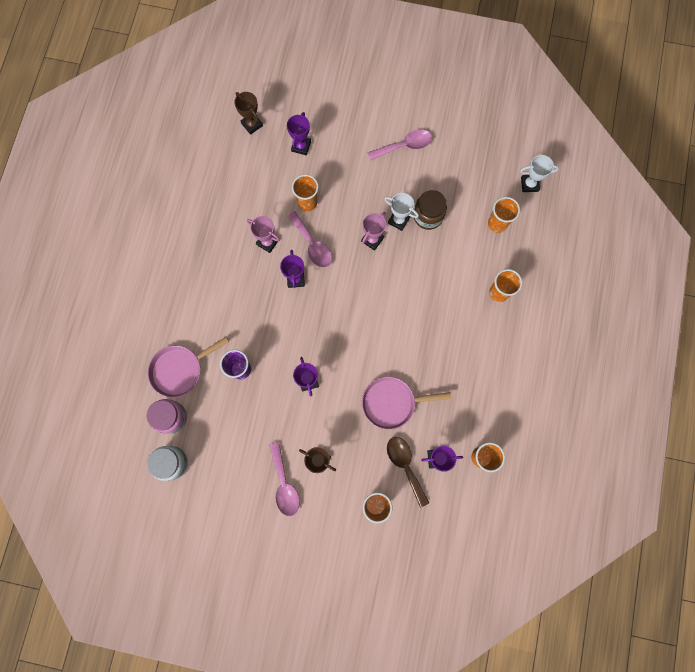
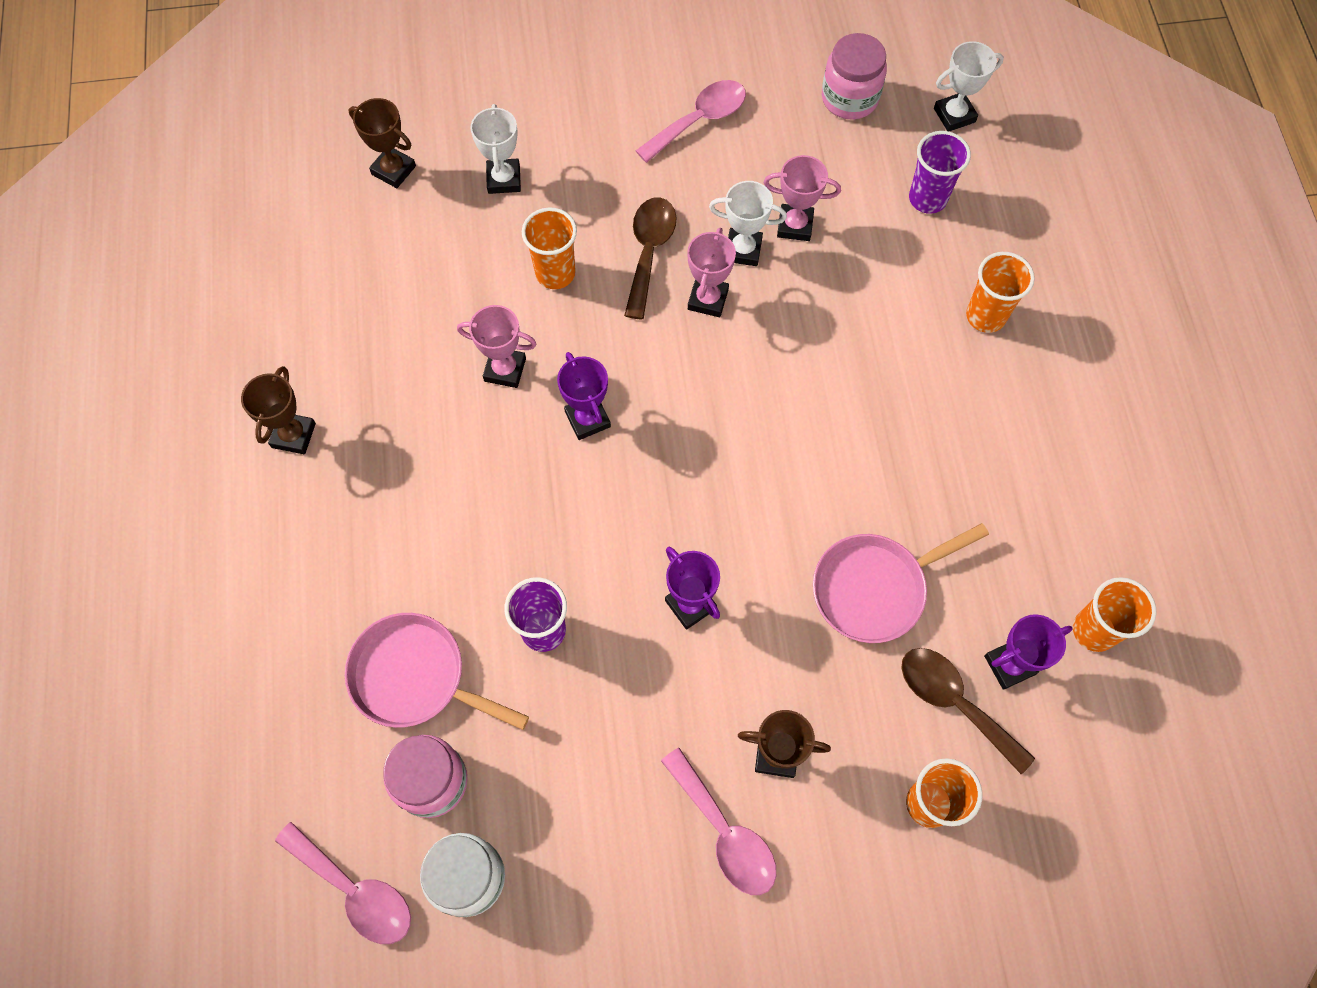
camera: 20 degrees left, 10 degrees down
pink pan [148,337,229,398] -> pink pan turned 75 degrees clockwise [345,613,529,730]
purple trophy [287,112,311,155] -> white trophy [470,104,521,194]
pink spoon [288,211,332,268] -> pink spoon moved to [275,822,411,944]
brown jar [413,190,447,230] -> pink trophy [764,155,841,241]
orange cup [488,197,520,233] -> purple cup [909,131,971,214]
none -> brown trophy [241,366,316,454]
none -> brown spoon [624,198,677,320]
none -> pink jar [822,33,887,120]

